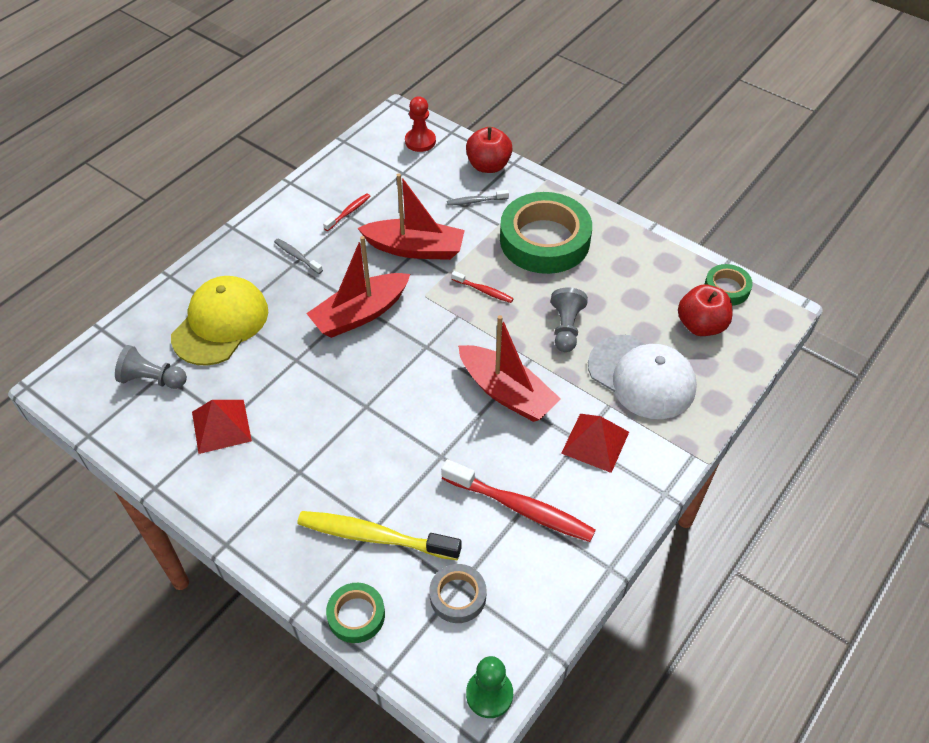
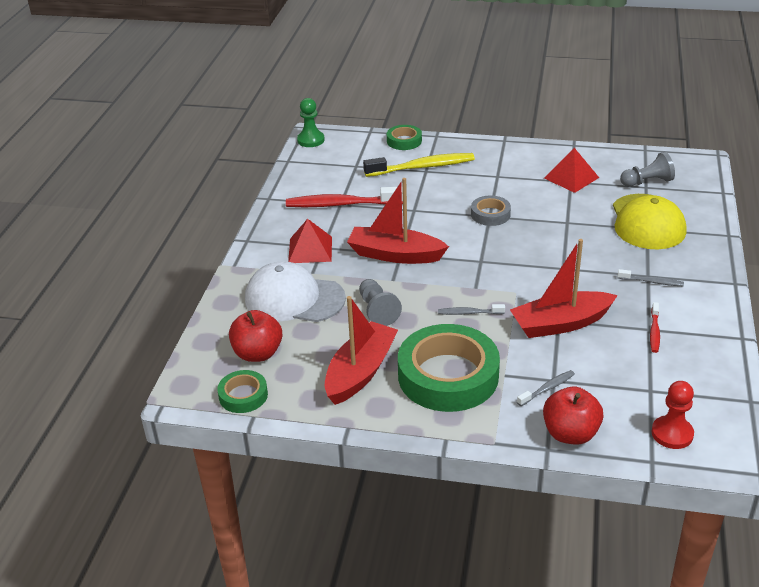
camera: 155 degrees right, 15 degrees down
red boat [306,236,410,338] -> red boat moved to [325,296,398,405]
grey tape [429,564,486,623] -> grey tape moved to [471,195,511,226]
red toothbrush [452,271,514,303] -> grey toothbrush [438,304,505,315]

